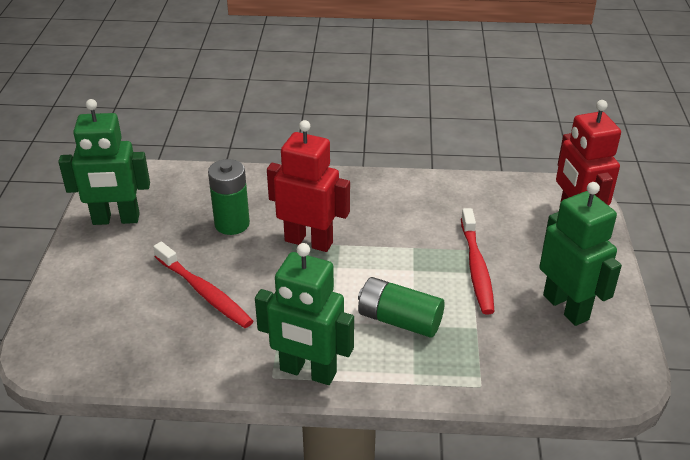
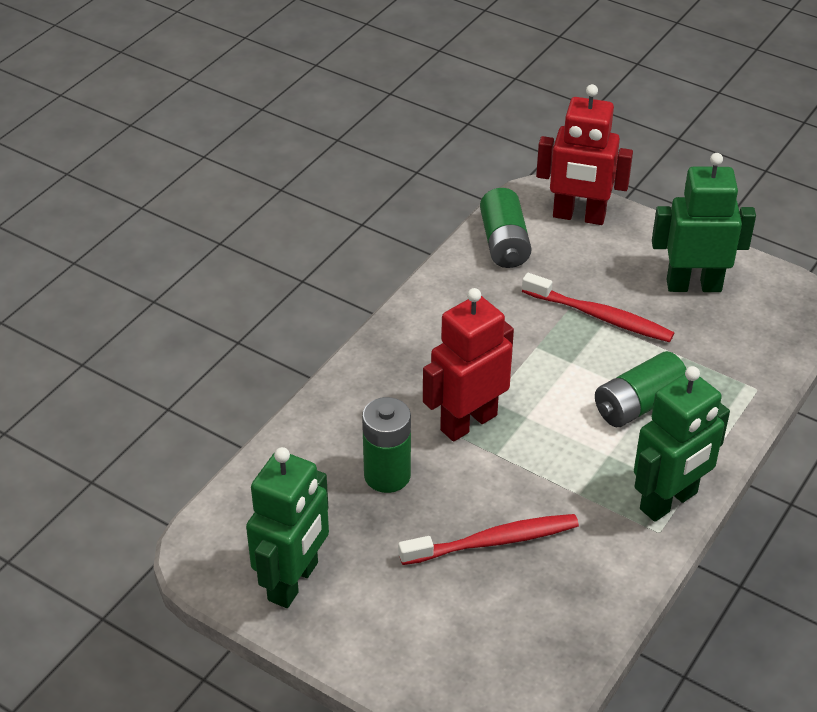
camera: 60 degrees left, 5 degrees up
none -> green battery [480,188,532,268]

